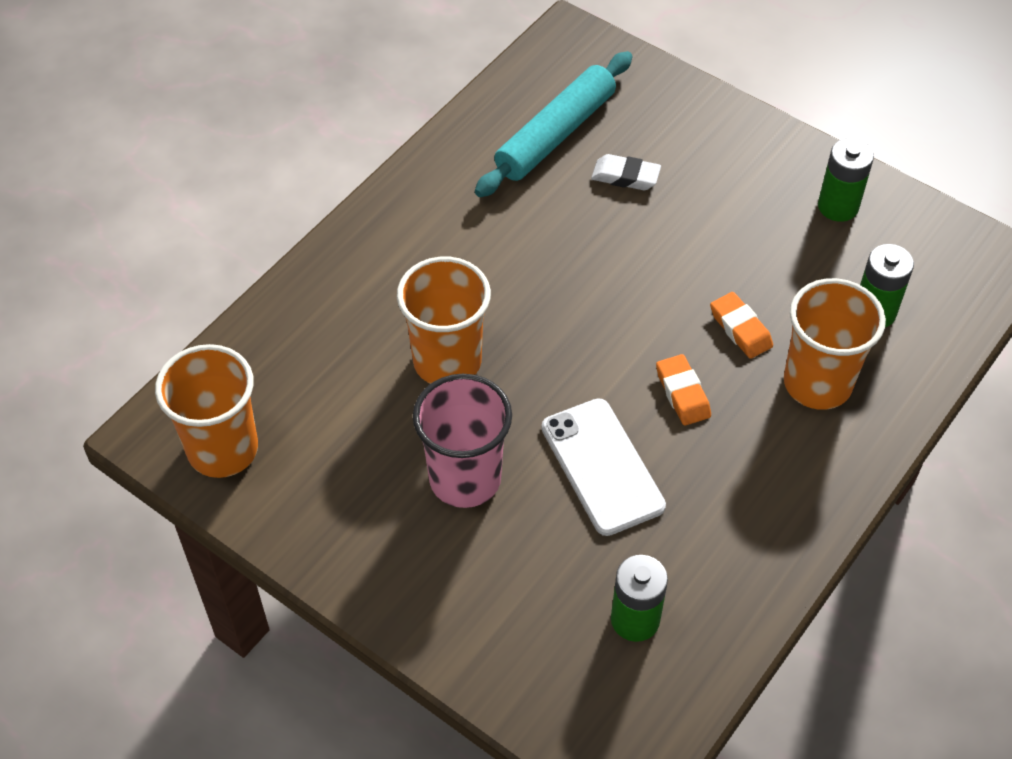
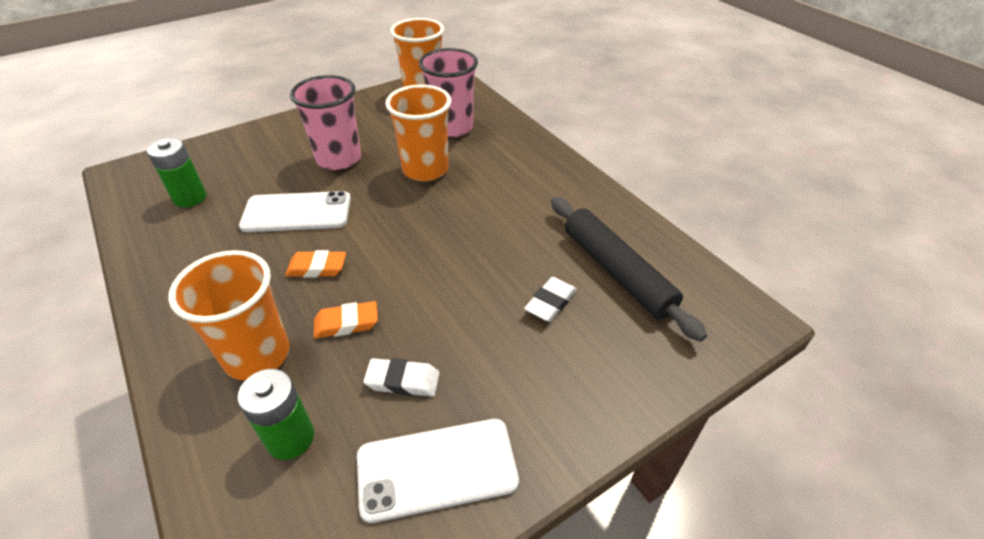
camera: 110 degrees right, 10 degrees down
turquoise rolling pin [475,51,633,197] -> black rolling pin [551,197,707,342]
green battery [818,138,874,222] -> white phone [357,419,519,523]
none -> white eraser [363,358,440,396]
none -> pink cup [419,48,478,137]

